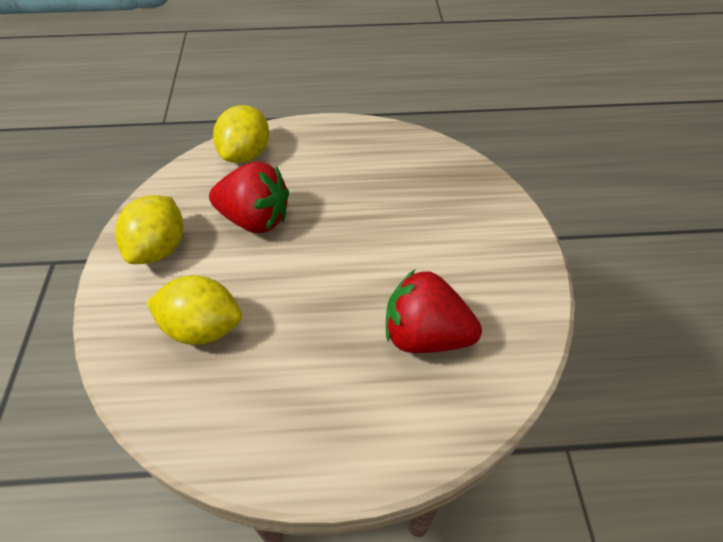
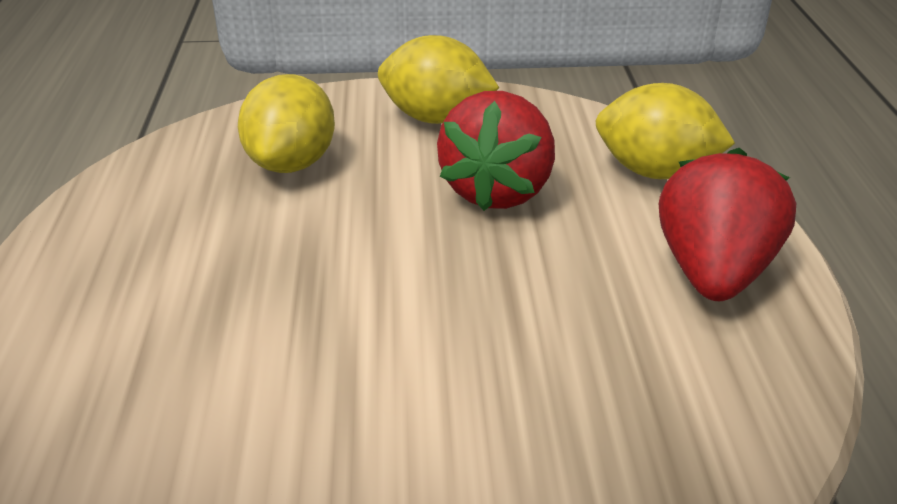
camera: 90 degrees right, 15 degrees down
red strawberry [386,270,482,353] -> red strawberry moved to [659,148,796,301]

